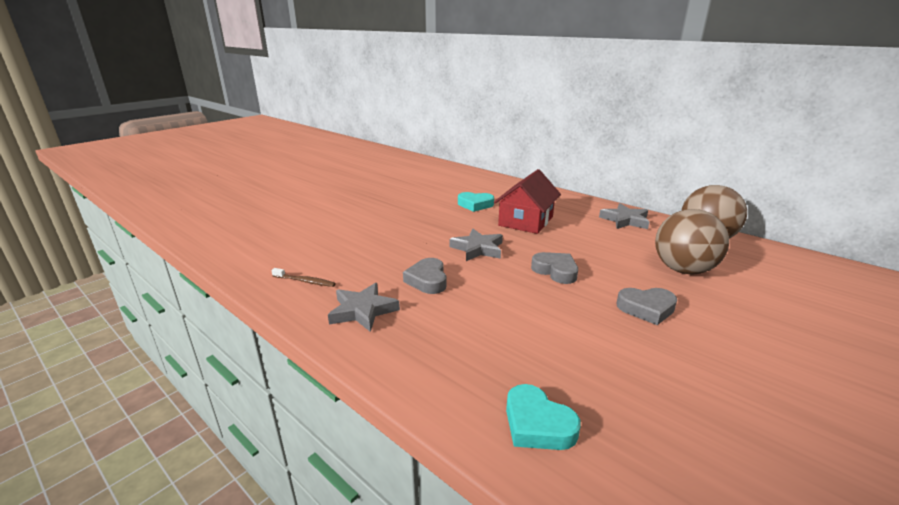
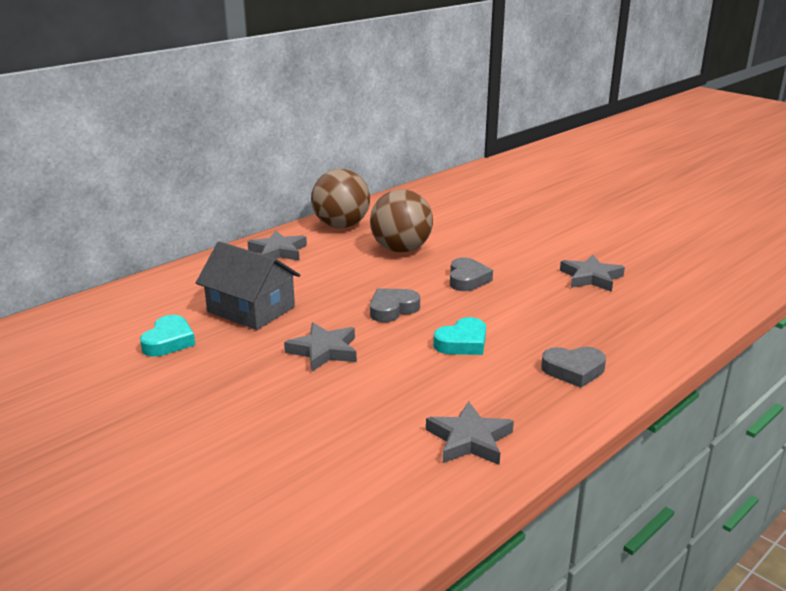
camera: 85 degrees left, 0 degrees up
brown toothbrush [271,268,336,287] -> none
grey heart [403,258,446,294] -> grey heart moved to [541,347,606,388]
red house [494,169,561,234] -> grey house [196,241,300,330]
turquoise heart [506,384,581,450] -> turquoise heart moved to [433,317,486,355]
none -> grey star [560,255,625,292]

